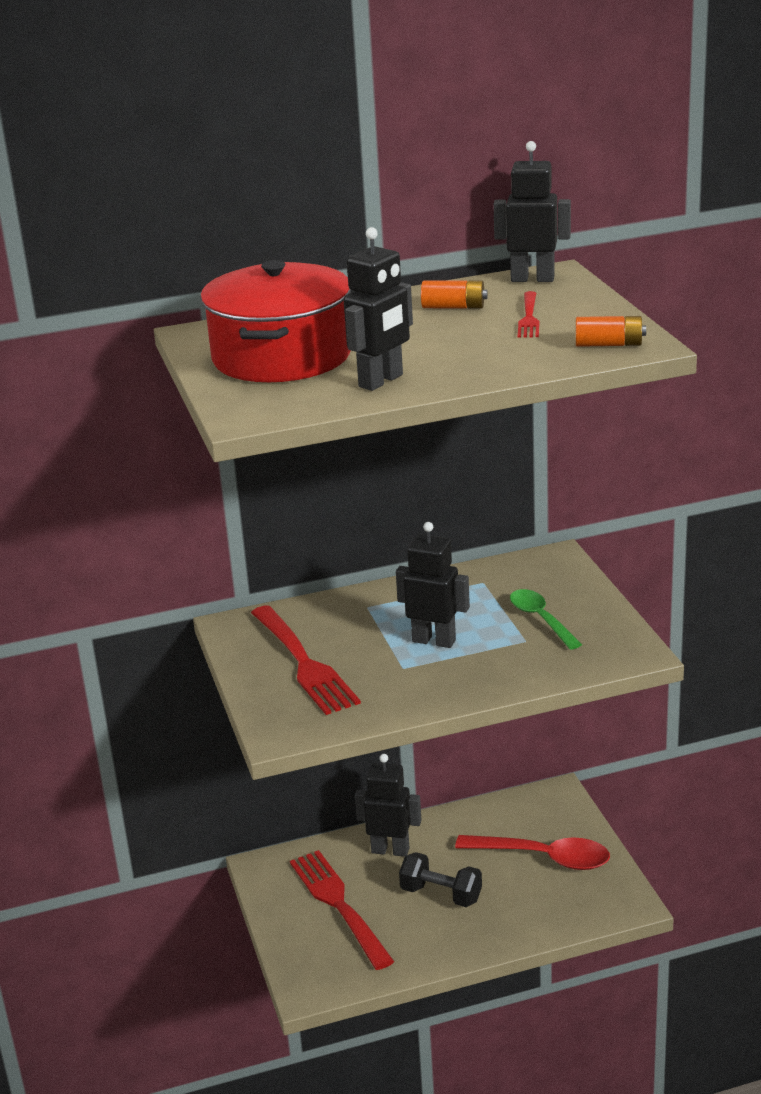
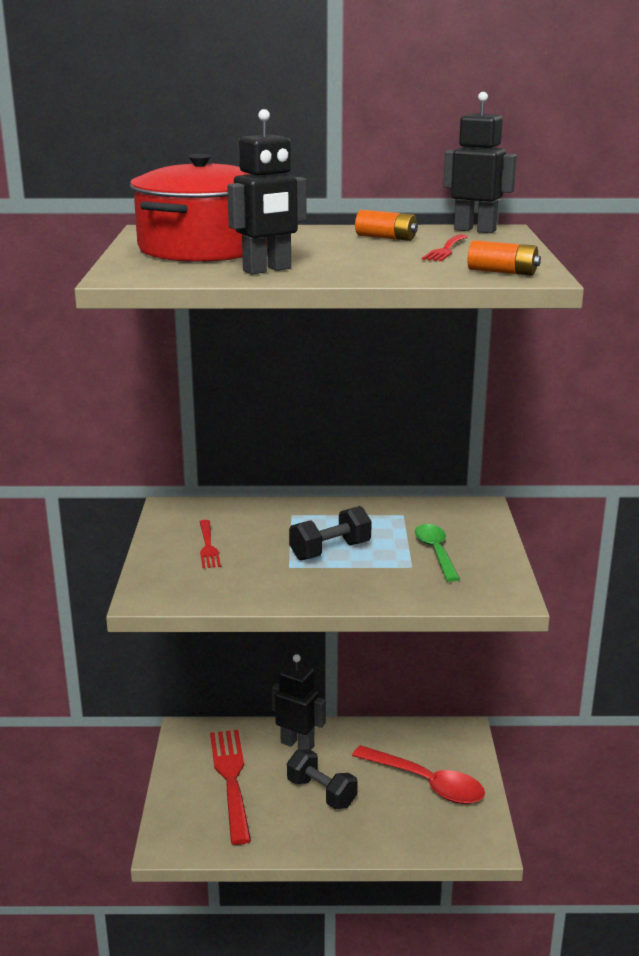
camera: 15 degrees right, 5 degrees down
red fork [251,605,361,715] -> red fork [200,520,221,568], size x0.52
black robot [396,522,470,648] -> black dumbbell [289,506,372,560]

